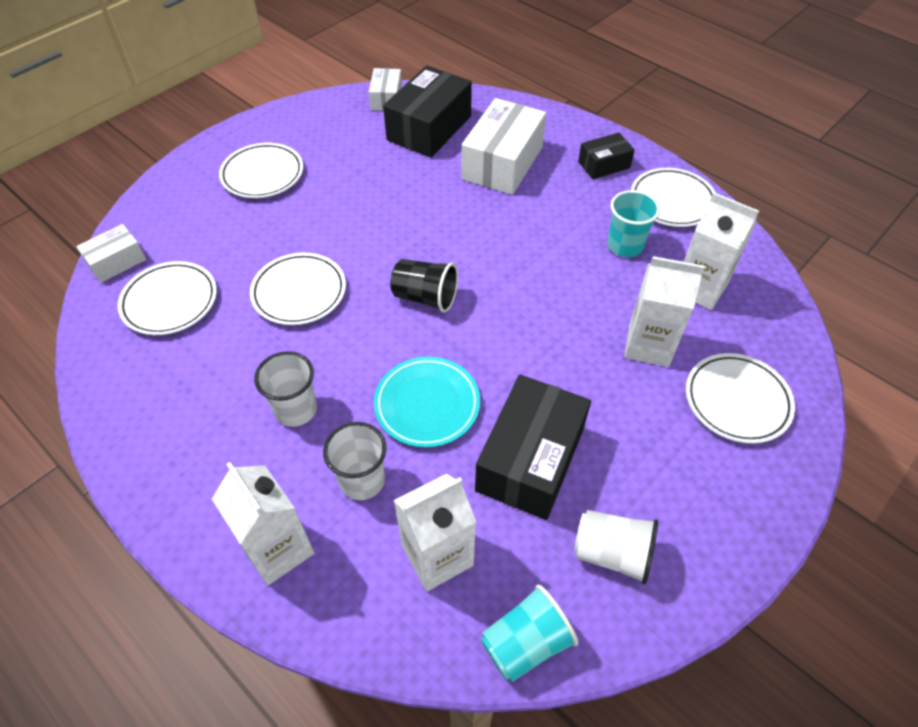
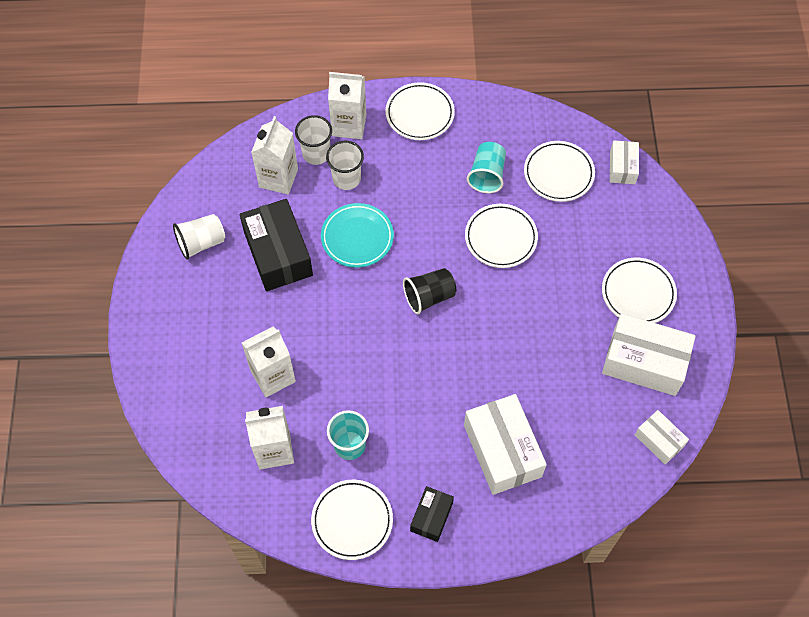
camera: 135 degrees right, 10 degrees up
white cup [254,351,317,427] -> white cup moved to [295,115,332,165]
black box [383,65,472,158] -> none
turquoise cup [481,584,578,682] -> turquoise cup moved to [467,142,506,193]
white plate [686,353,795,444] -> white plate moved to [386,82,455,140]
none -> white box [602,313,696,396]

